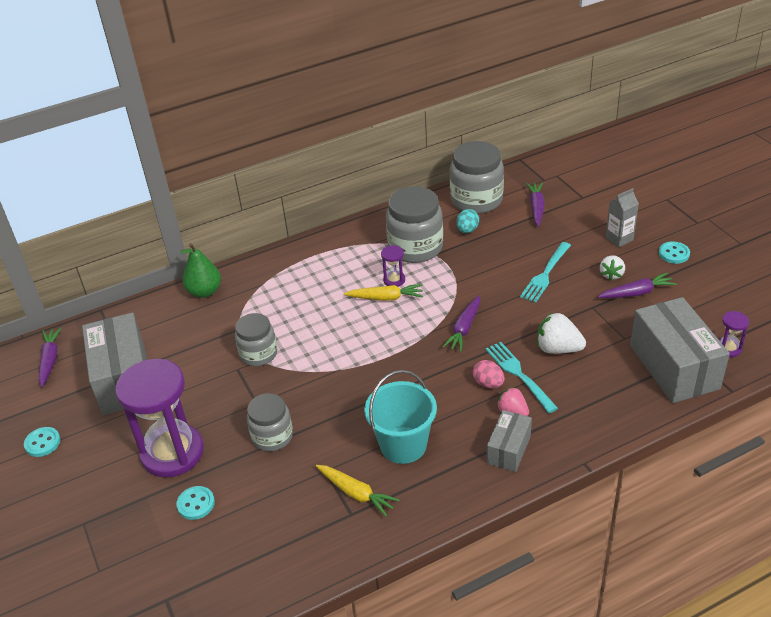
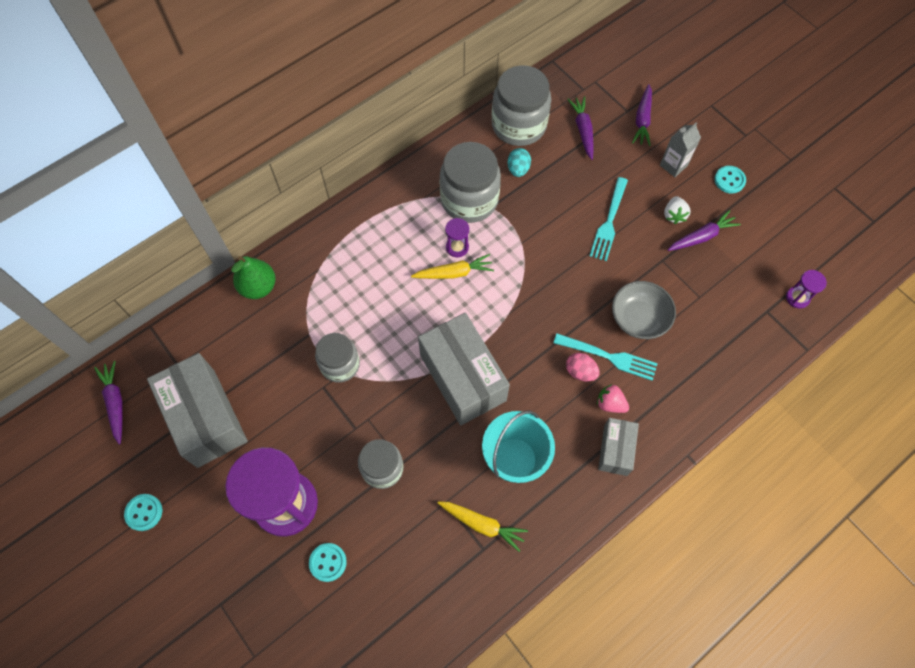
camera: 15 degrees left, 25 degrees up
purple carrot [442,295,480,352] -> purple carrot moved to [632,84,652,146]
turquoise fork [485,342,558,413] -> turquoise fork turned 150 degrees clockwise [553,333,658,381]
white strawberry [537,313,586,354] -> grey bowl [612,281,676,339]
grey box [630,297,730,403] -> grey box moved to [418,313,510,425]

